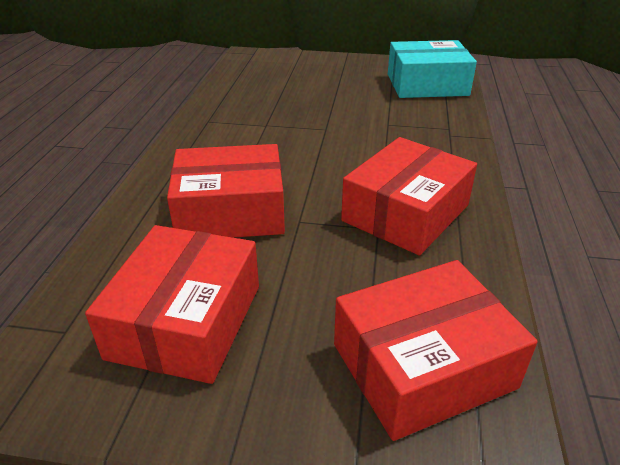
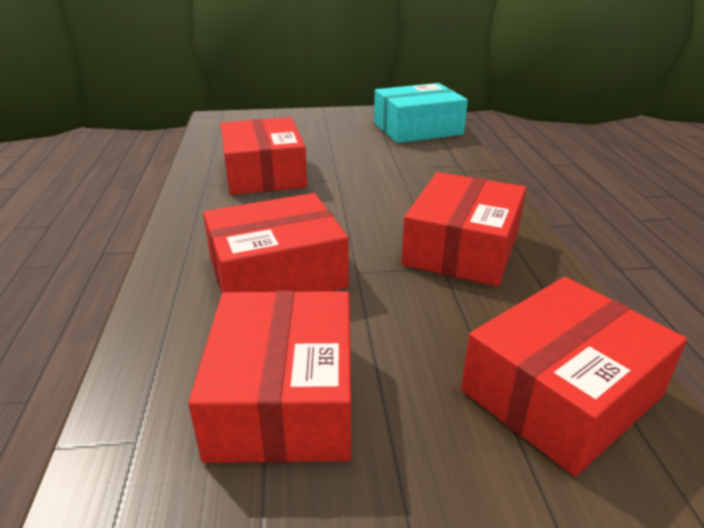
camera: 15 degrees left, 5 degrees down
none -> red box [220,117,307,195]

